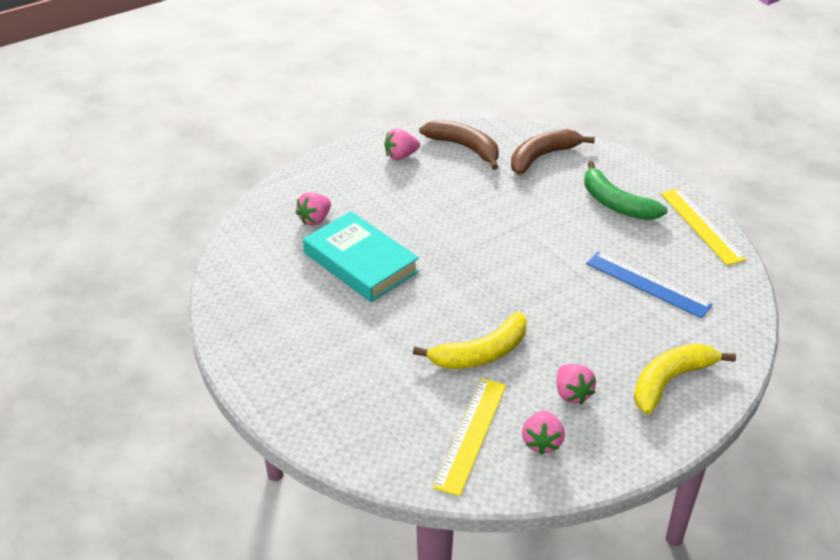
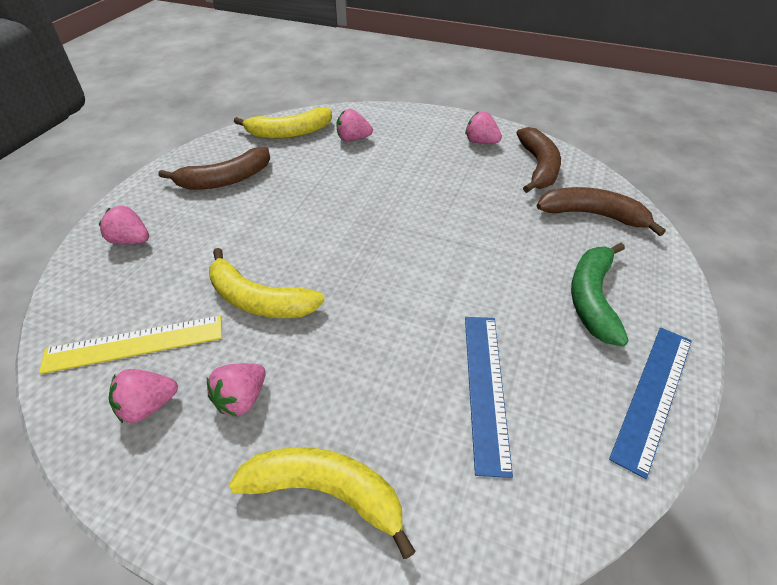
camera: 55 degrees right, 5 degrees up
turquoise book [303,211,419,302] -> none
yellow ruler [661,188,747,266] -> blue ruler [609,328,692,479]
none -> pink strawberry [99,206,149,244]
none -> brown banana [159,147,270,189]
none -> yellow banana [234,108,332,139]

